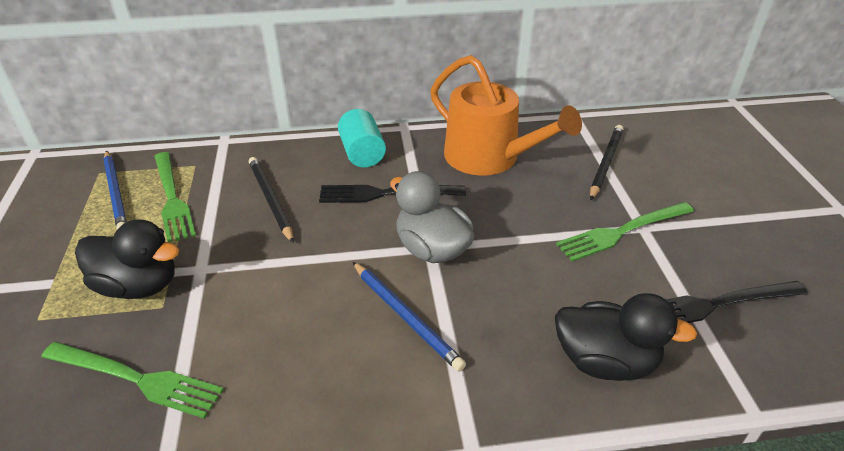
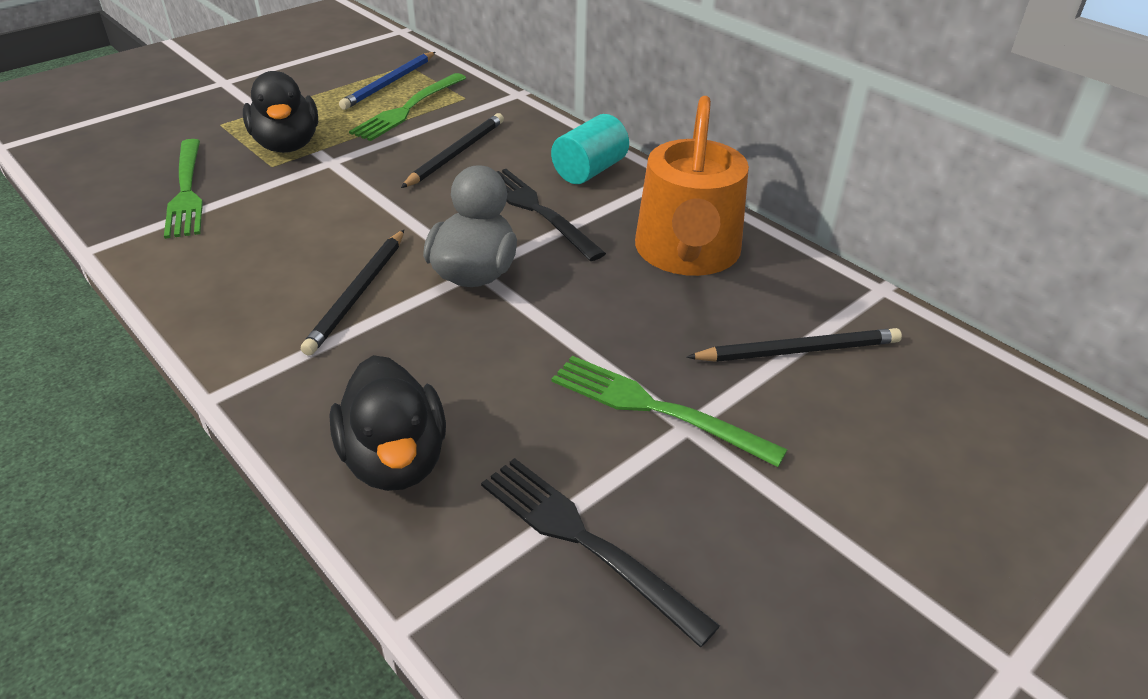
camera: 55 degrees right, 0 degrees up
blue pencil [353,262,466,372] -> black pencil [301,230,404,355]

